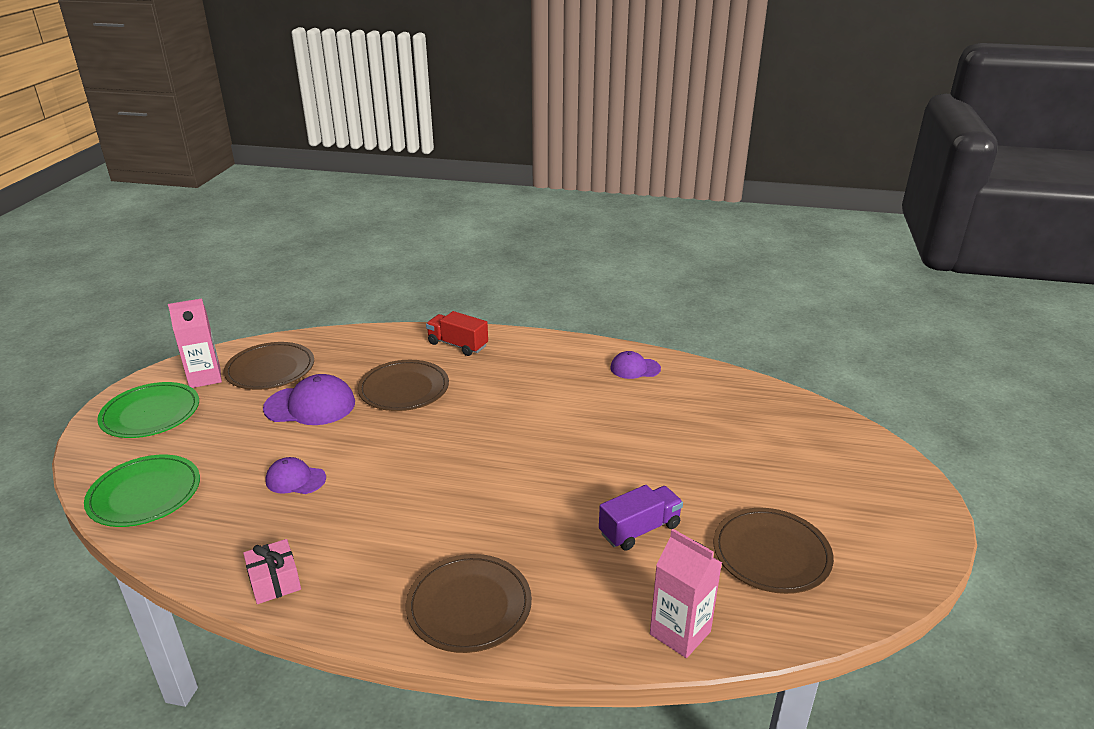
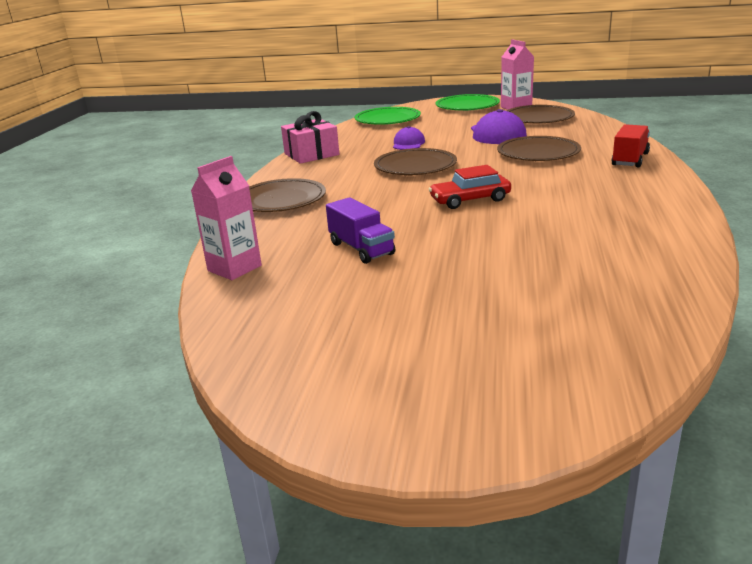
camera: 90 degrees right, 5 degrees down
pink gift [243,539,301,604] -> pink gift [281,111,339,164], size x1.51
purple cap [610,351,661,379] -> none
brown plate [713,508,834,594] -> brown plate moved to [374,148,457,175]
none -> red car [429,165,511,209]

